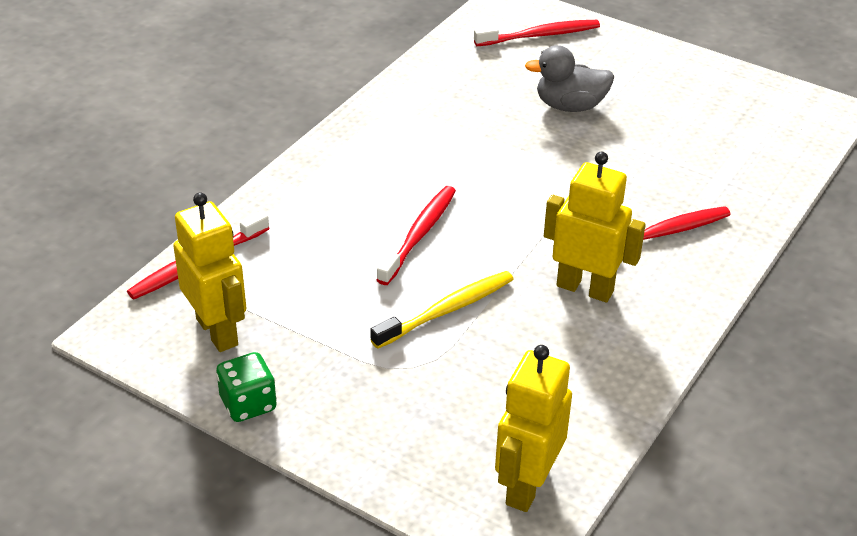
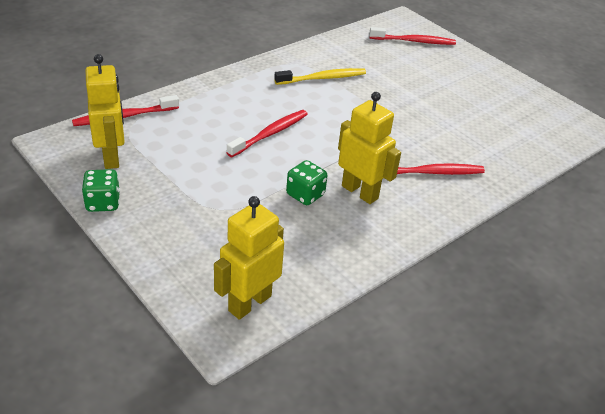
camera: 15 degrees right, 0 degrees up
yellow toothbrush [370,271,514,349] -> yellow toothbrush moved to [274,68,366,85]
grey duck [525,45,614,112] -> none
none -> green dice [286,160,328,205]

